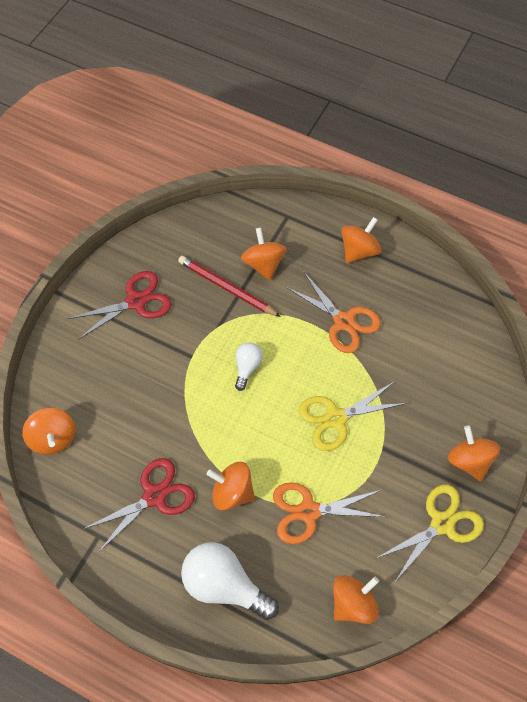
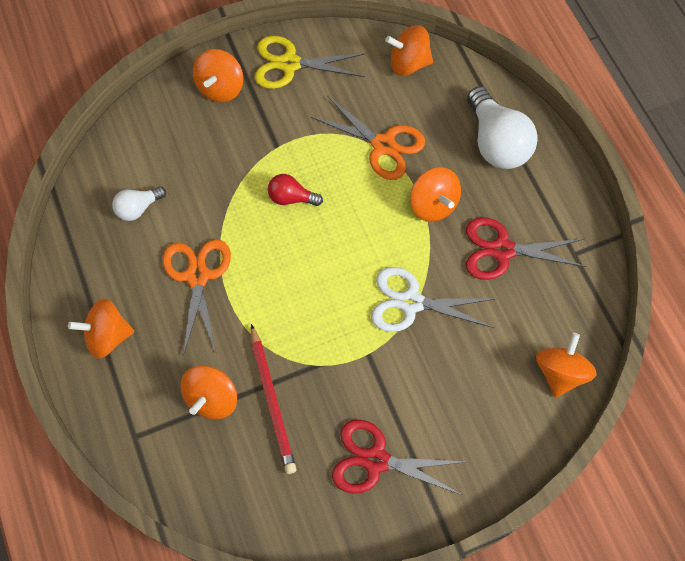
camera: 140 degrees left, 5 degrees up
white light bulb [235,342,263,391] -> white light bulb moved to [112,186,166,221]
yellow scissors [299,381,407,451] -> red light bulb [268,174,323,206]
none -> white scissors [371,267,494,332]

